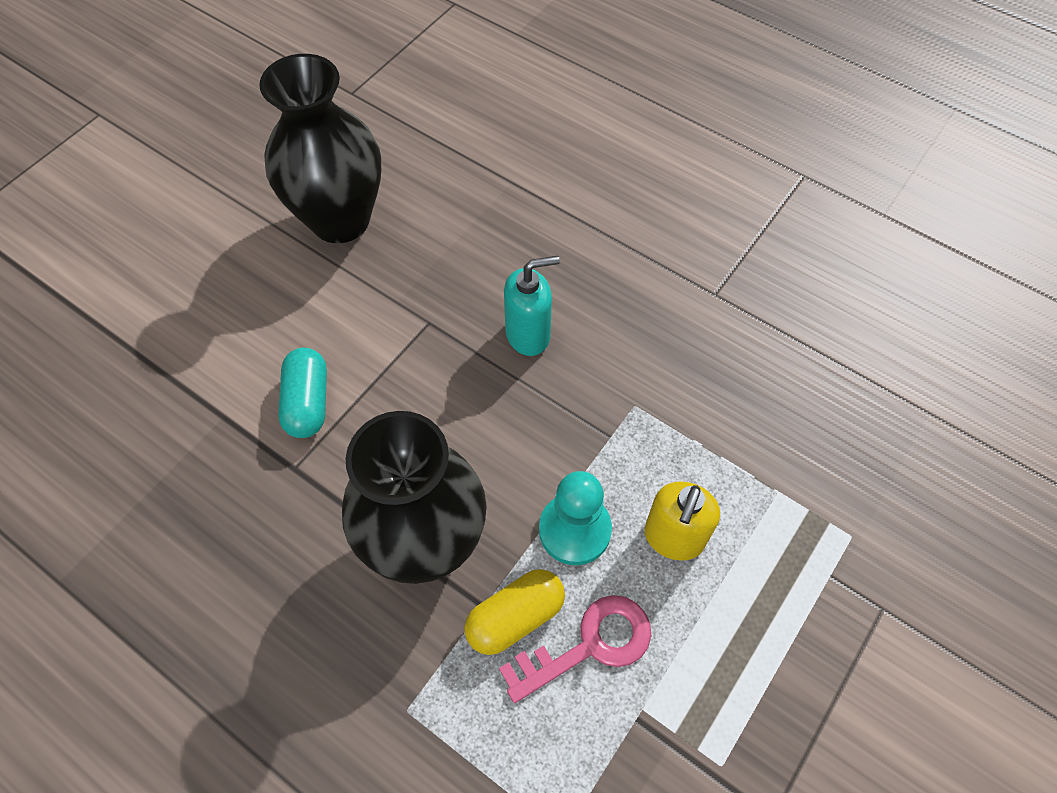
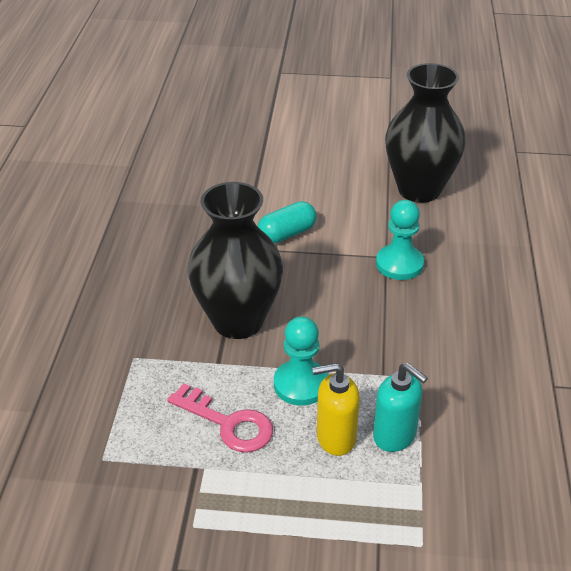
camera: 60 degrees right, 20 degrees down
yellow capsule [464,569,565,655] -> none
turquoise soap dispenser [504,256,560,356] -> turquoise soap dispenser moved to [373,363,428,452]
none -> turquoise pawn [376,200,424,280]

